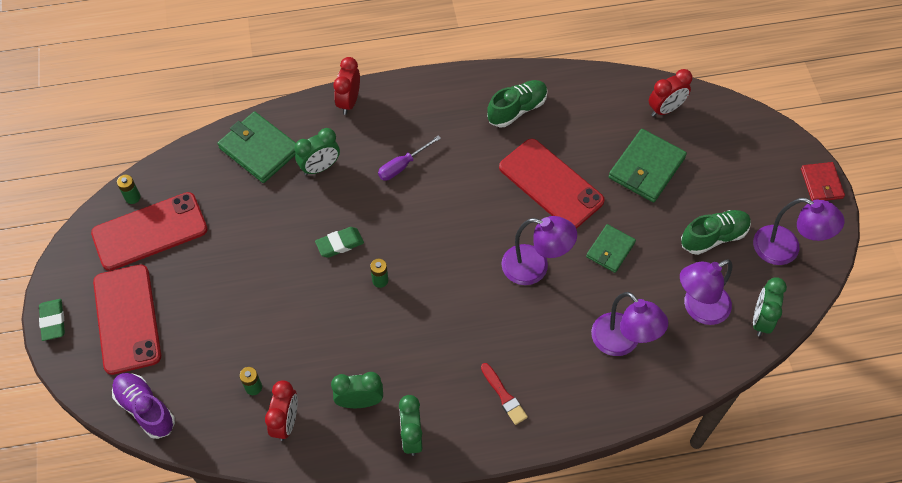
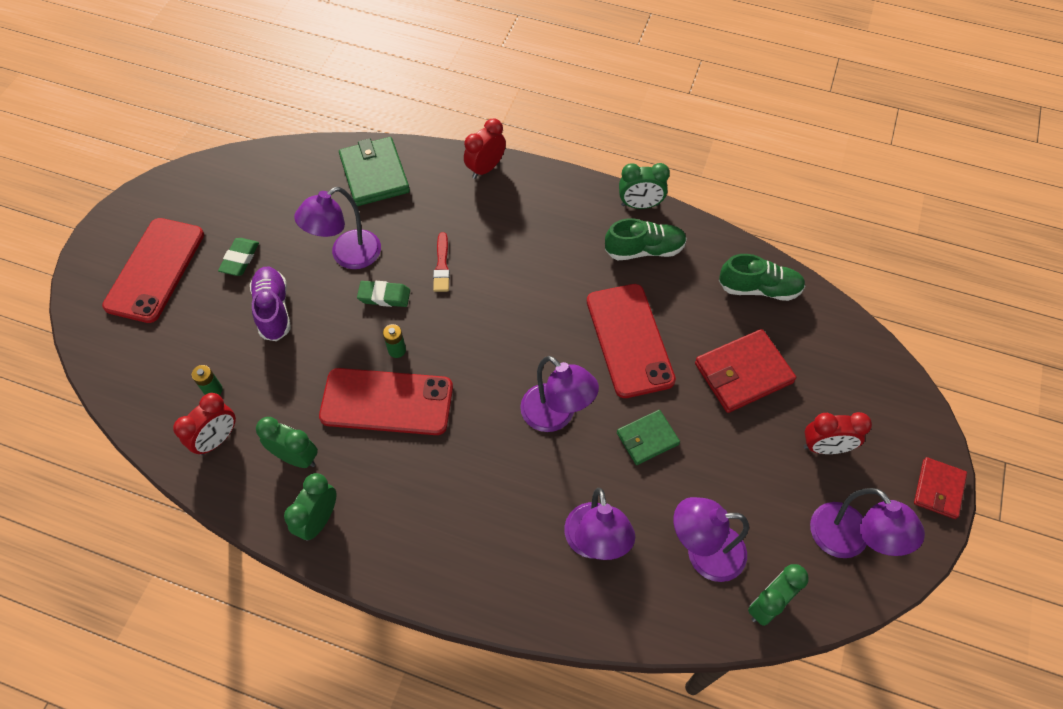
camera: 30 degrees right, 0 degrees up
green eraser [39,299,65,341] -> green eraser moved to [218,238,259,276]
red phone [91,192,208,271] -> red phone moved to [319,368,453,435]
purple shoe [112,373,175,439] -> purple shoe moved to [250,267,291,341]
green battery [117,175,141,204] -> none
green clock [295,128,340,175] -> green clock moved to [619,163,670,209]
purple screwdriver [378,135,441,181] -> none
red brush [481,363,528,425] -> red brush moved to [433,232,450,292]
green wallet [608,129,687,202] -> red wallet [695,329,796,413]
red clock [649,69,693,117] -> red clock moved to [804,412,872,454]
green shoe [681,210,751,255] -> green shoe moved to [719,254,805,301]
none -> purple lamp [294,187,381,269]

